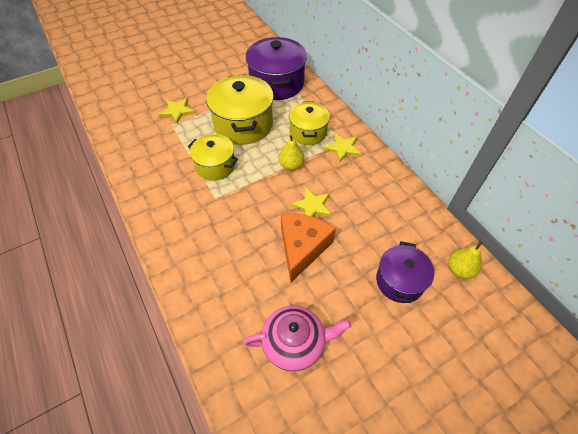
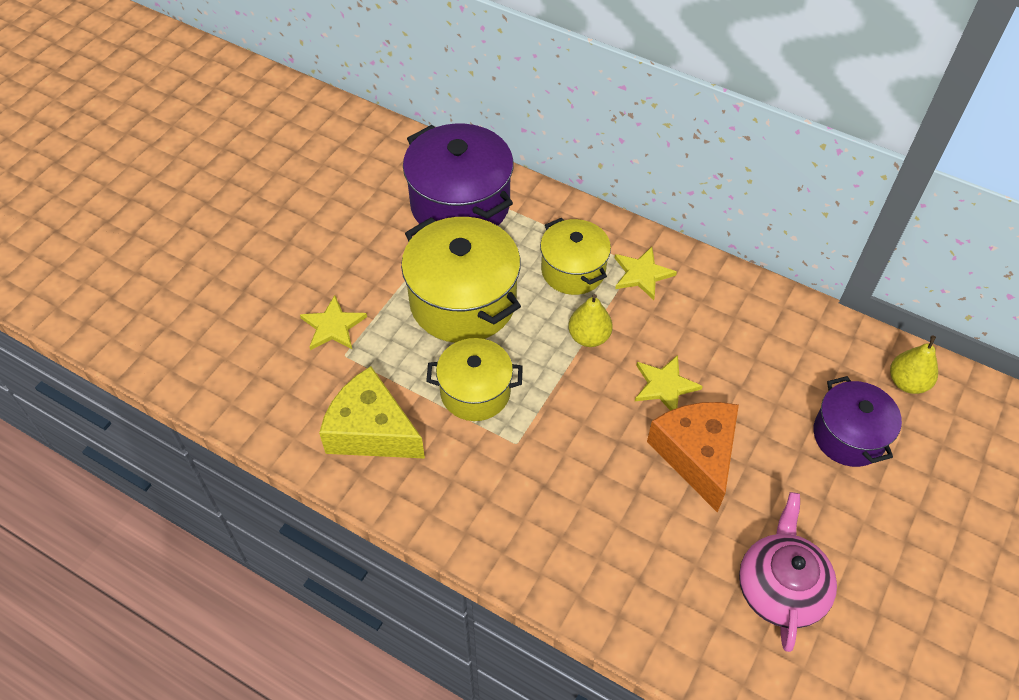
camera: 30 degrees left, 0 degrees up
pink teapot [243,306,352,371] -> pink teapot turned 45 degrees counterclockwise [739,492,837,652]
none -> yellow cheese [319,366,425,459]

